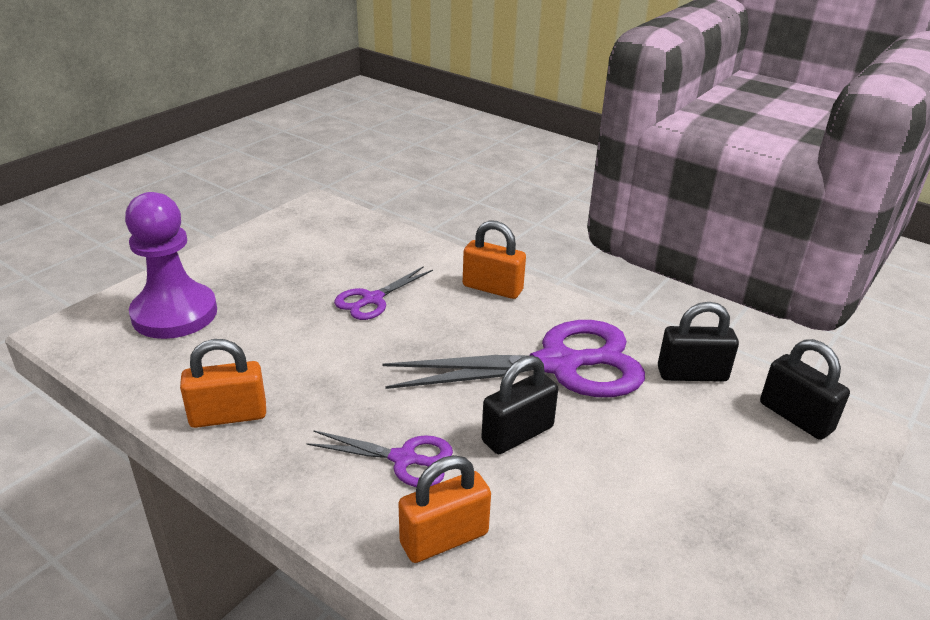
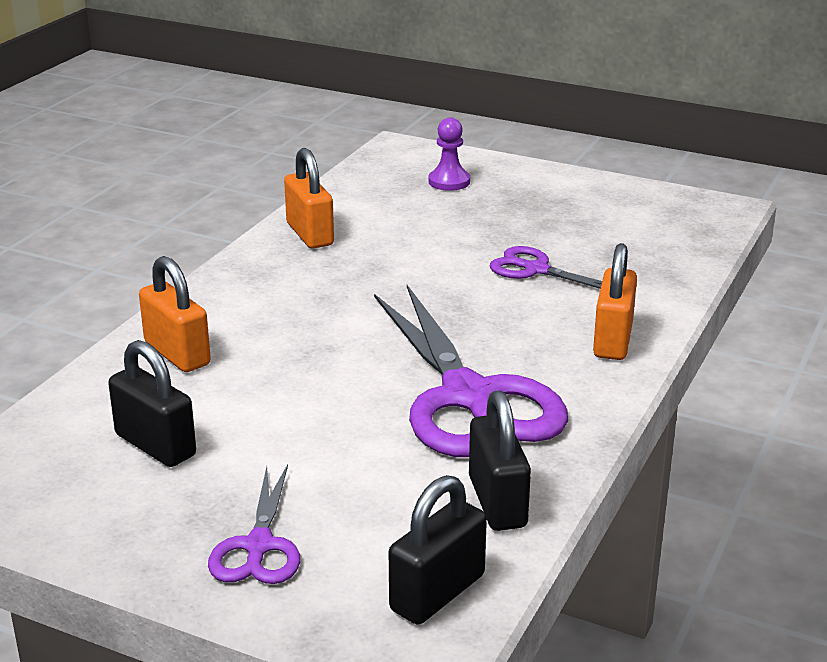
camera: 80 degrees right, 5 degrees down
purple pawn [125,192,217,339] -> purple pawn [428,117,470,191], size x0.49
purple scissors [307,430,453,487] -> purple scissors moved to [208,464,300,584]
black padlock [481,356,558,454] -> black padlock moved to [108,340,196,467]

